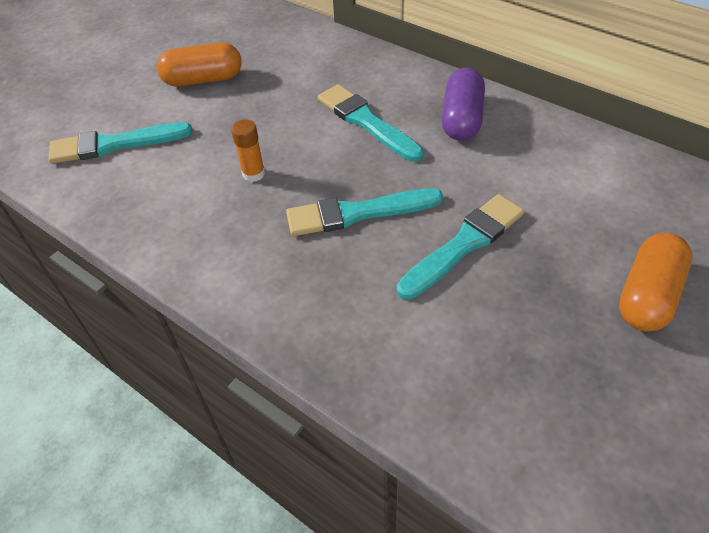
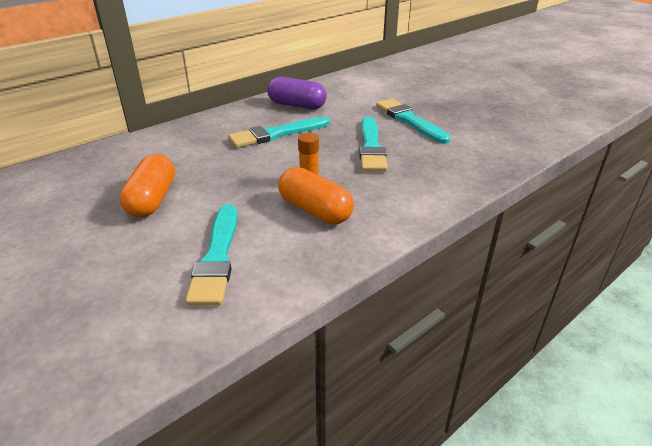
camera: 80 degrees left, 15 degrees down
orange capsule [619,233,692,331] -> orange capsule moved to [278,167,354,224]

